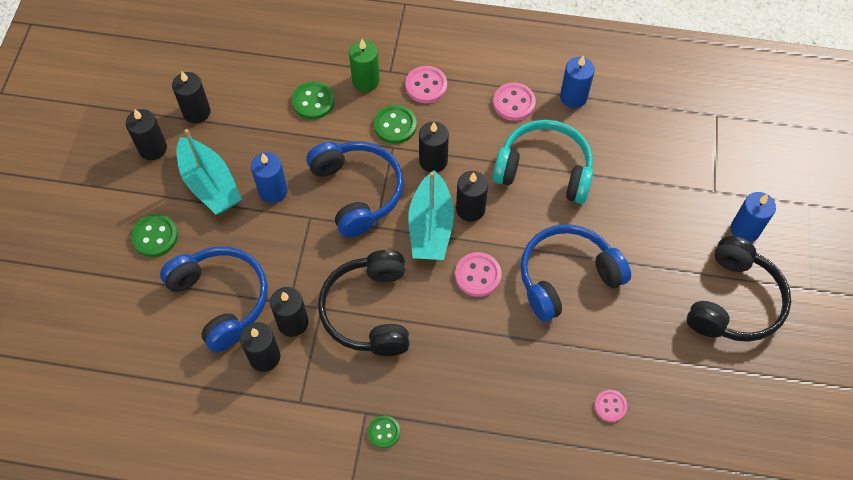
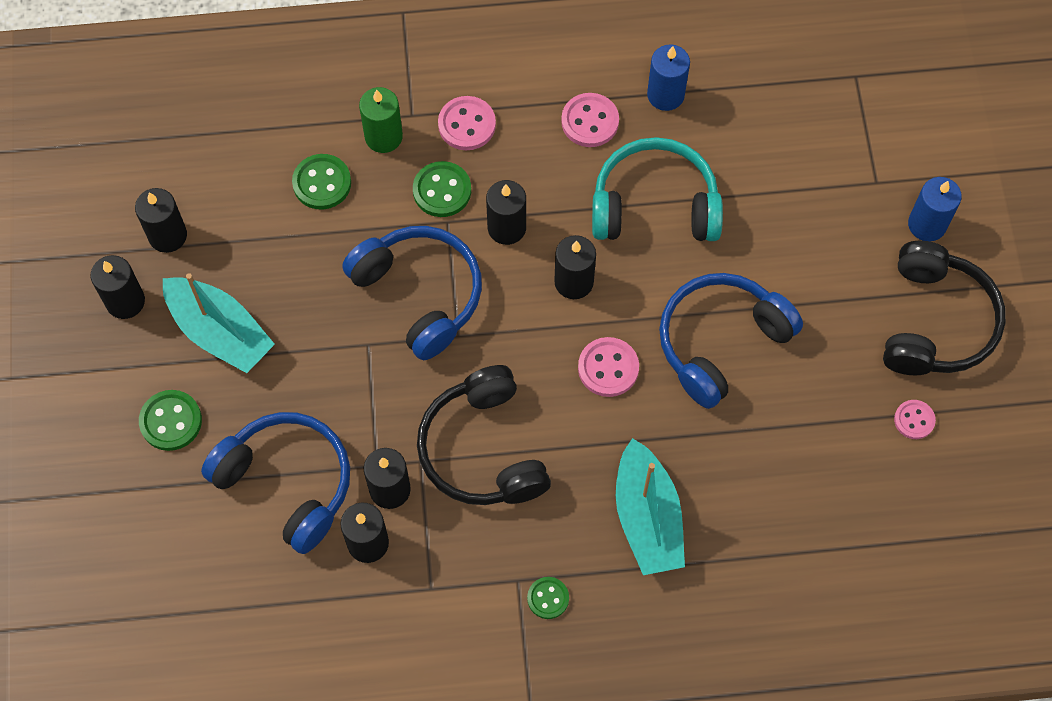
camera: 15 degrees left, 5 degrees up
blue candle [251,152,288,203] -> none
turquoise boat [408,170,454,260] -> turquoise boat moved to [616,438,685,575]
pink button [595,390,627,422] -> pink button moved to [894,400,936,439]

